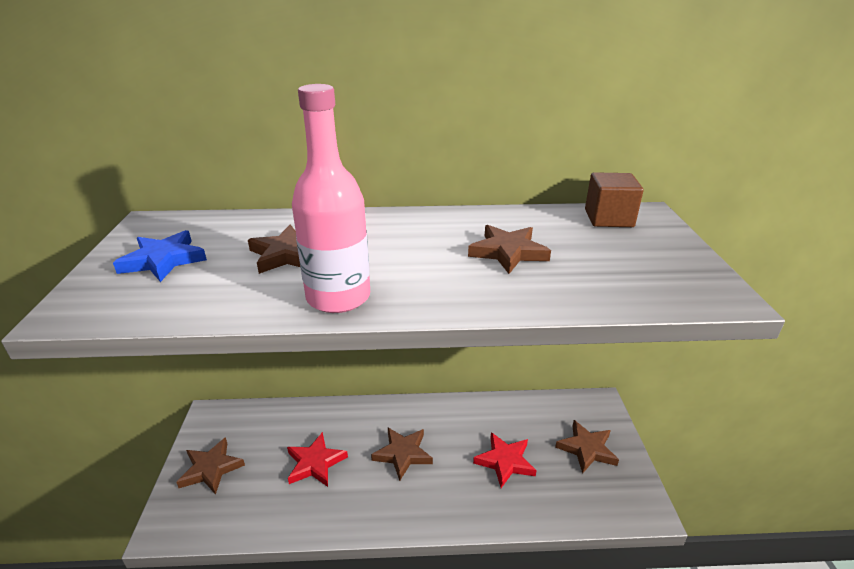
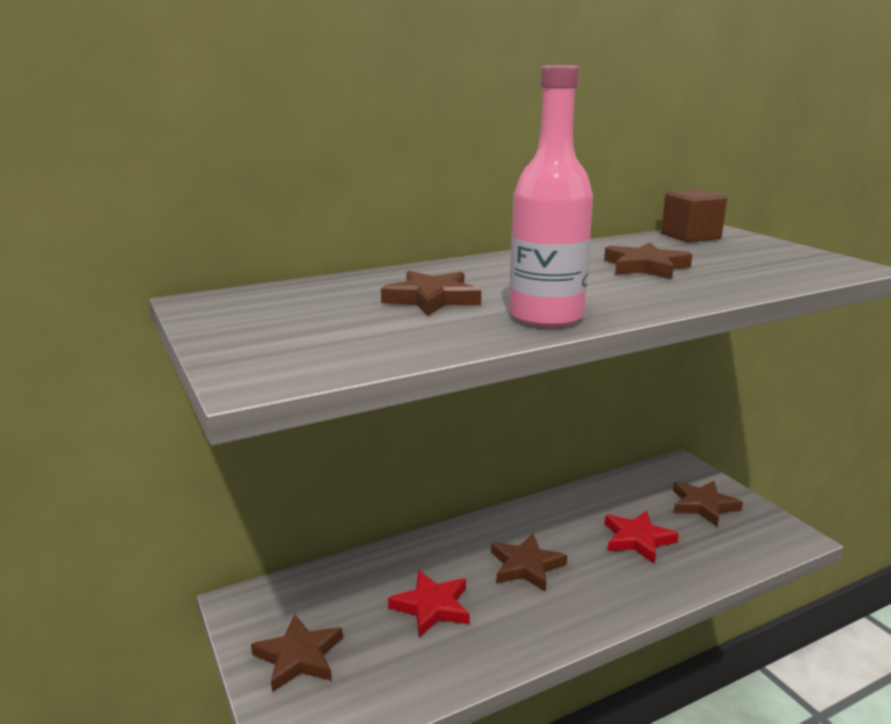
camera: 25 degrees left, 10 degrees down
blue star [113,230,207,282] -> none

